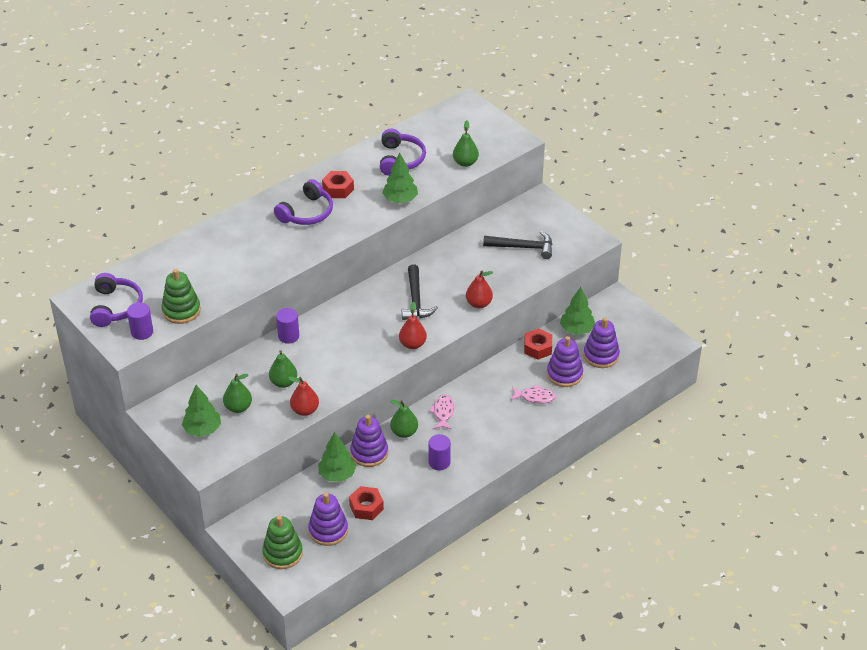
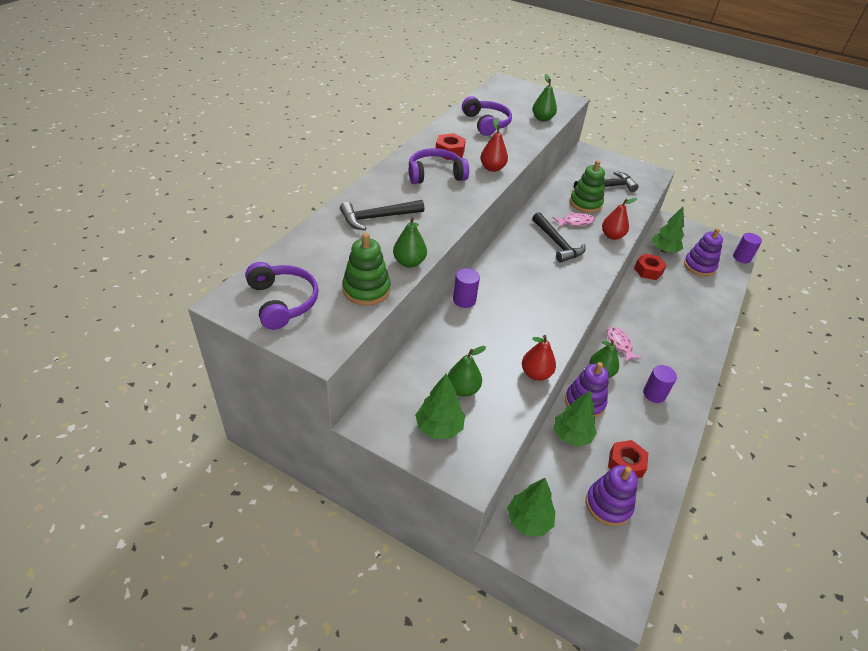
camera: 25 degrees left, 0 degrees up
purple cylinder [127,302,153,340] -> purple cylinder moved to [733,233,762,263]
green stacking toy [262,516,303,569] -> green stacking toy moved to [570,160,605,213]
green pear [269,350,297,388] -> green pear moved to [393,217,427,268]
purple headphones [274,179,333,225] -> purple headphones turned 120 degrees counterclockwise [409,148,469,184]
green tree [382,153,418,203] -> green tree moved to [507,478,555,536]
red pear [399,301,427,349] -> red pear moved to [480,119,508,172]
pink fish [511,385,556,403] -> pink fish moved to [552,212,595,227]
purple stacking toy [547,336,583,387] -> none
none -> black hammer [340,200,425,230]

